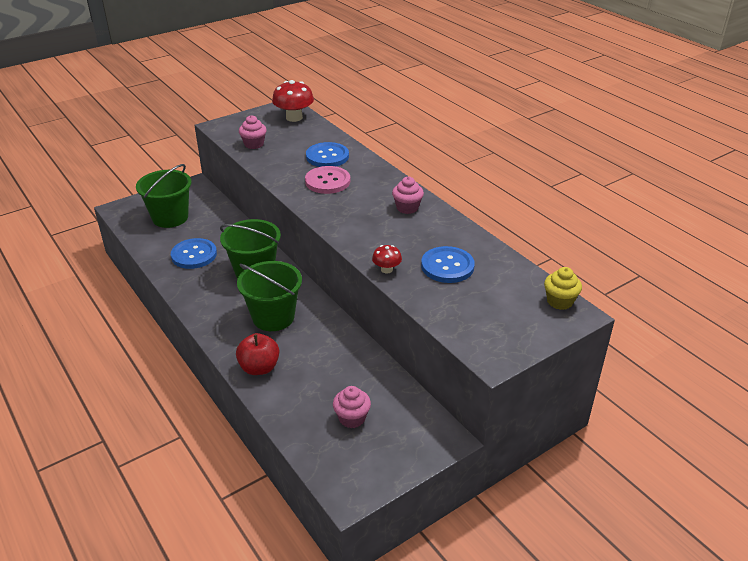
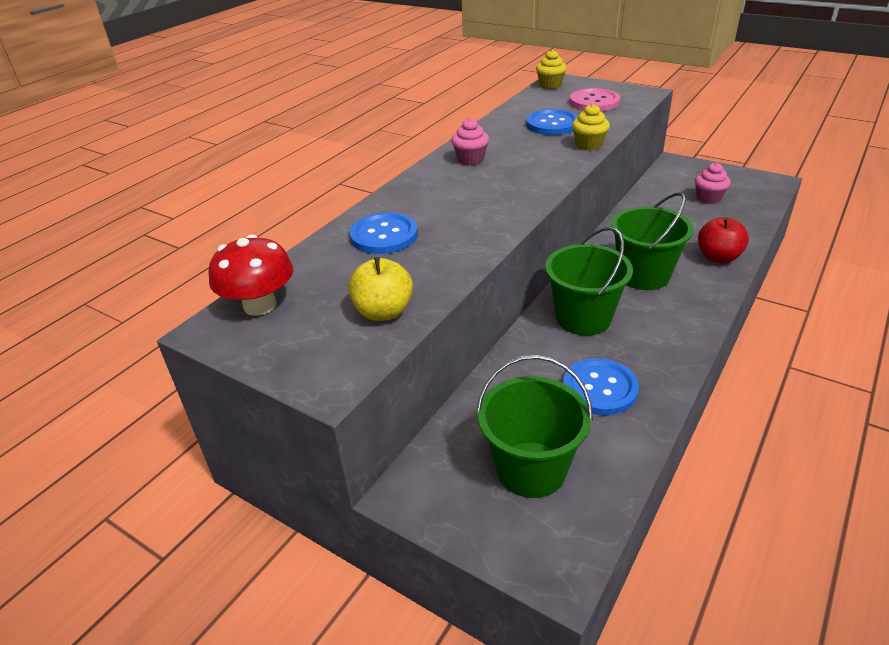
camera: 110 degrees left, 0 degrees up
pink cupcake [239,115,267,149] -> yellow apple [348,257,413,321]
pink button [305,166,350,194] -> pink button moved to [570,88,620,111]
red mushroom [372,245,402,273] -> yellow cupcake [572,104,610,151]

